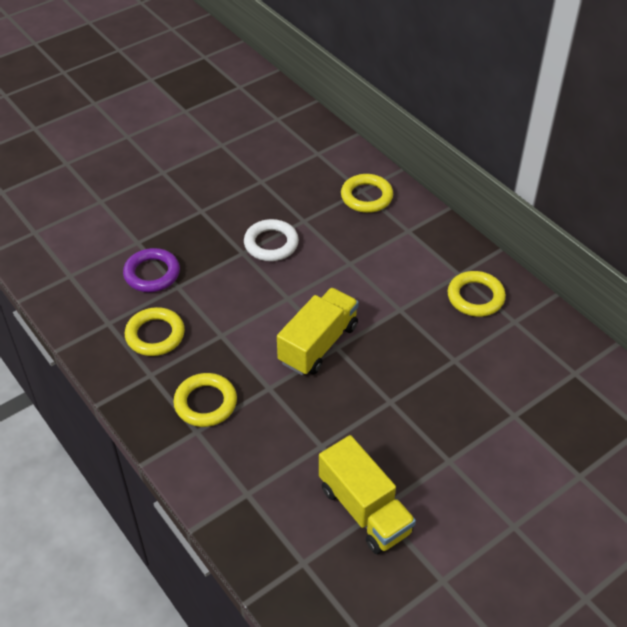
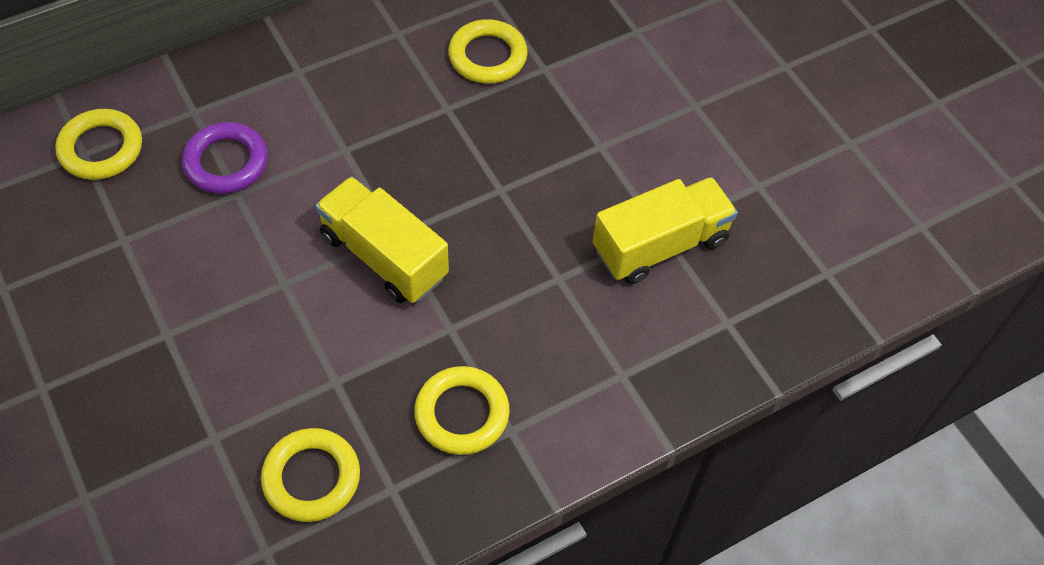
camera: 85 degrees left, 10 degrees up
purple ring [123,248,180,292] -> purple ring moved to [182,122,268,194]
white ring [244,219,299,261] -> none
yellow ring [447,271,506,317] -> yellow ring moved to [448,19,528,84]

